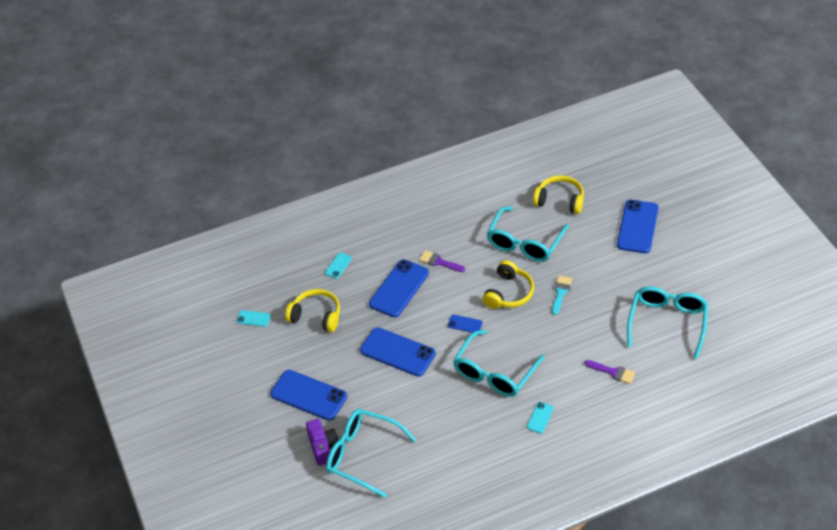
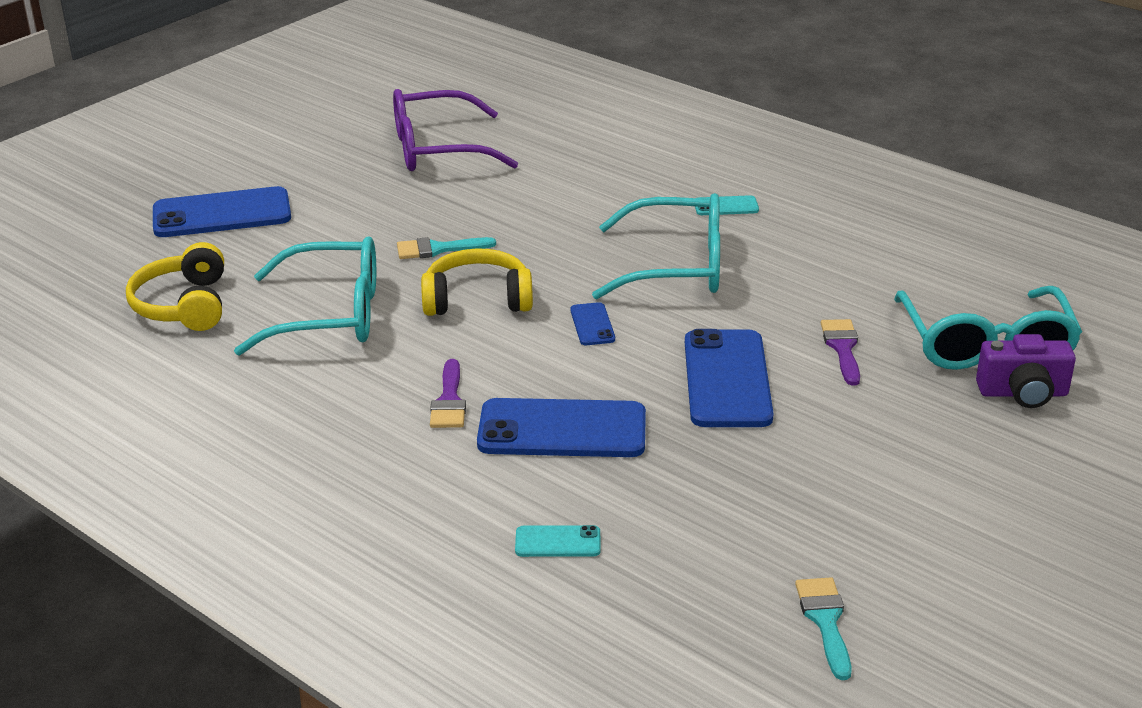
camera: 120 degrees left, 15 degrees down
turquoise phone [237,310,271,327] -> turquoise brush [795,578,852,680]
blue phone [270,370,347,421] -> none
yellow headphones [285,289,340,332] -> none
purple camera [306,419,339,466] -> purple camera turned 135 degrees counterclockwise [976,334,1076,408]
purple brush [584,360,636,384] -> purple brush moved to [821,319,860,386]
turquoise glasses [627,287,708,359] -> purple glasses [393,89,518,171]

